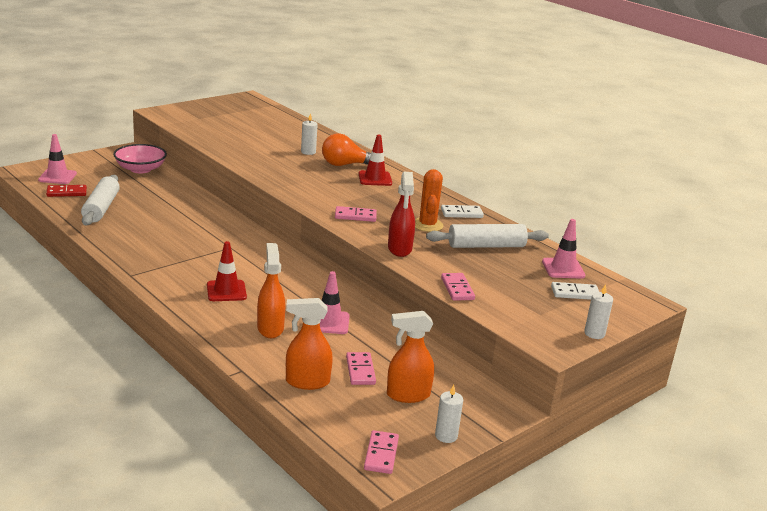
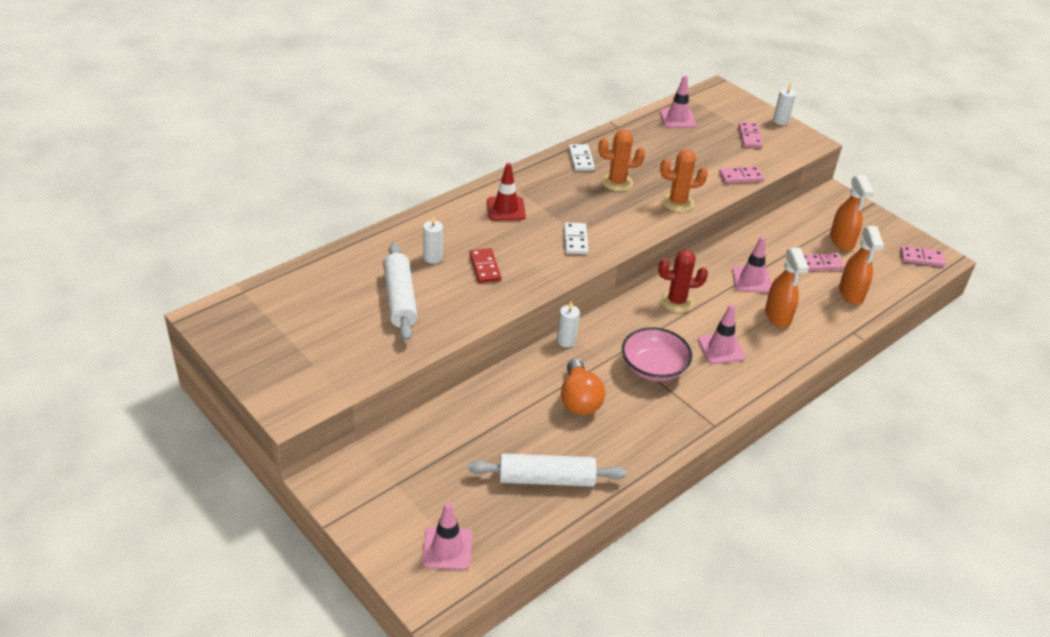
camera: 90 degrees left, 15 degrees up
red domino [46,185,87,197] -> red domino moved to [470,248,501,283]
pink bowl [113,144,167,174] -> pink bowl moved to [622,327,692,381]
red traffic cone [207,241,247,301] -> pink traffic cone [698,304,745,364]
orange spray bottle [257,243,285,338] -> orange spray bottle turned 90 degrees counterclockwise [765,248,809,328]
orange light bulb [322,133,371,166] -> orange light bulb moved to [561,359,605,415]
pink domino [335,206,377,222] -> pink domino moved to [738,122,763,148]
red spray bottle [388,172,415,257] -> orange cactus [660,149,708,212]
white rolling pin [426,224,549,248] -> white rolling pin moved to [383,243,418,341]
white candle [435,385,463,443] -> white candle moved to [557,301,580,347]
white domino [551,282,599,300] -> white domino moved to [564,223,588,254]
none -> red cactus [658,249,708,313]

